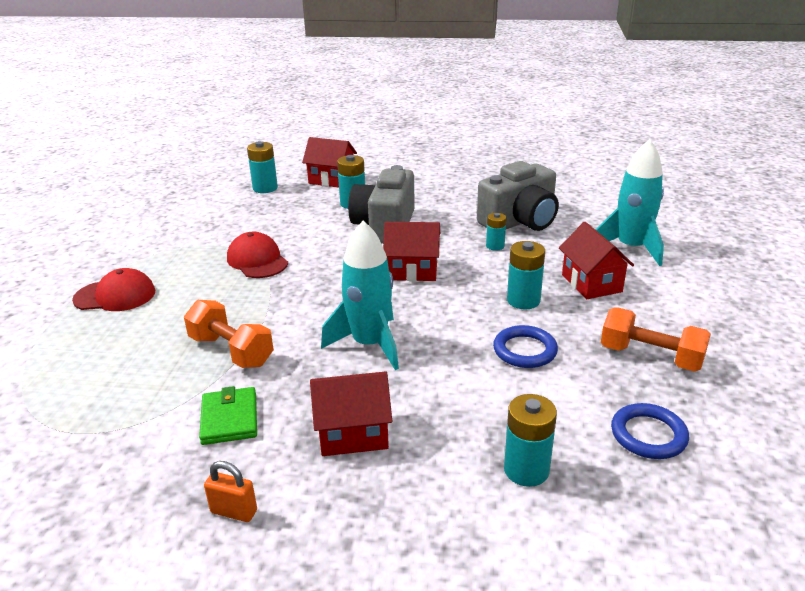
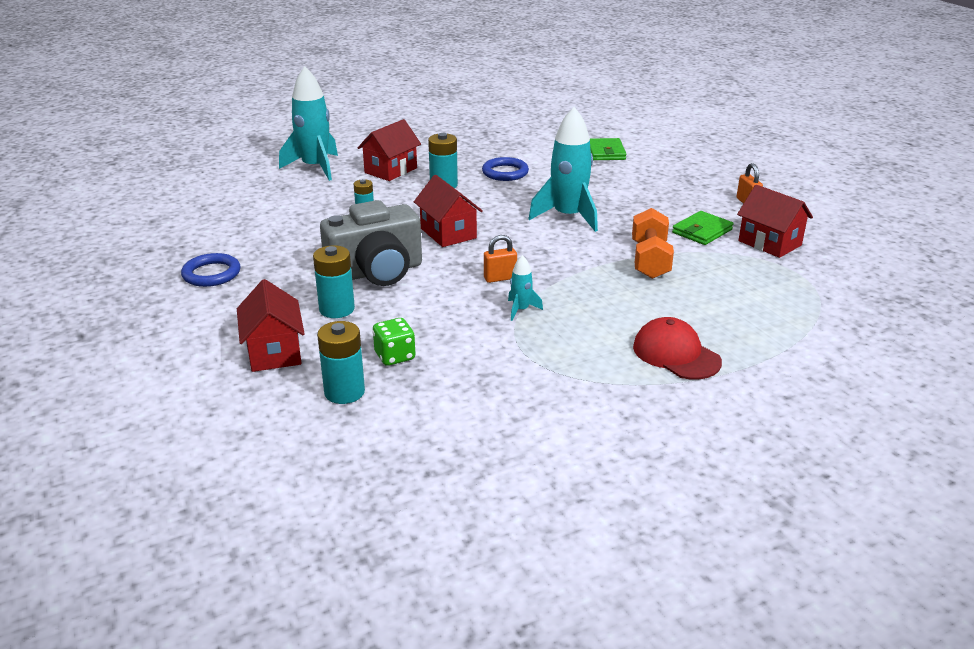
camera: 125 degrees left, 0 degrees up
red cap [227,232,288,278] -> turquoise rocket [508,255,543,321]
red house [310,371,392,456] -> red house moved to [737,185,813,258]
grey camera [477,161,559,231] -> none
turquoise battery [504,394,557,487] -> green wallet [590,138,627,160]
orange dumbbell [601,307,711,372] -> none
blue ring [611,403,689,459] -> blue ring moved to [181,253,240,287]
none -> green dice [373,318,416,366]
none -> orange padlock [484,235,517,283]

